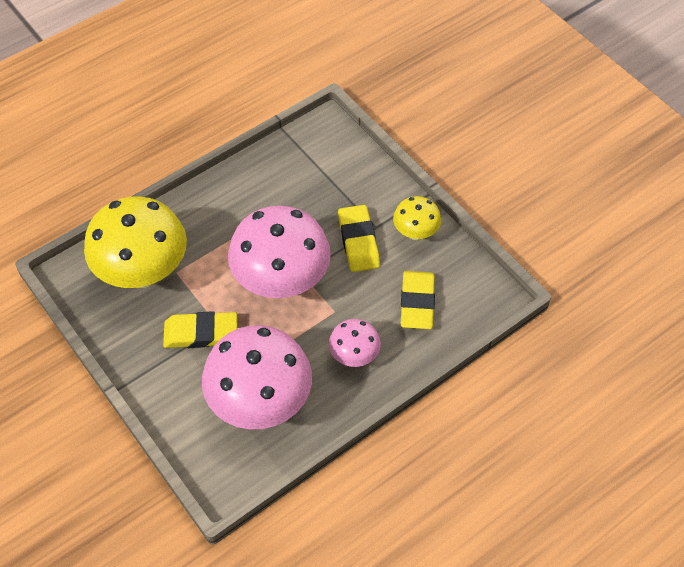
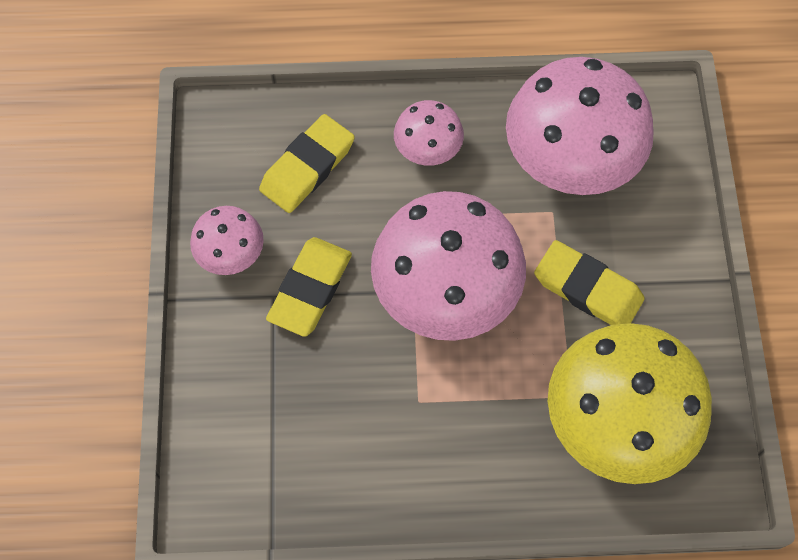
camera: 145 degrees left, 10 degrees up
yellow mushroom [393,196,441,240] -> pink mushroom [190,206,264,275]

